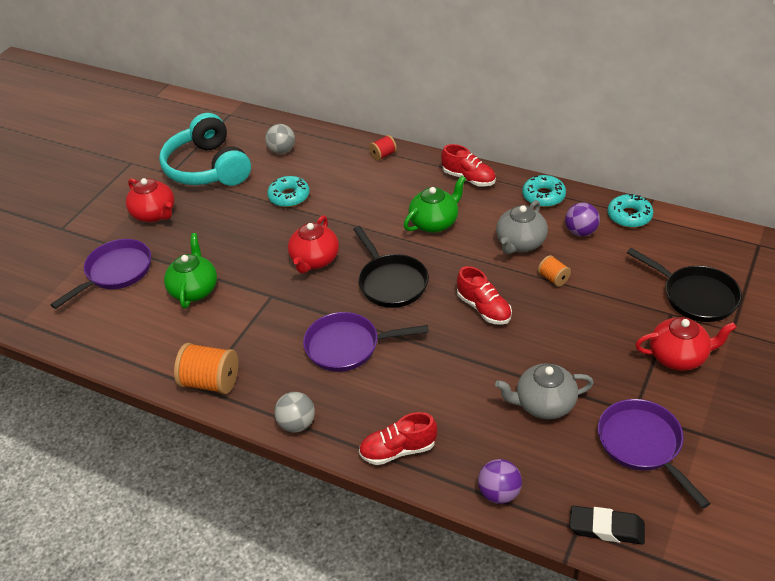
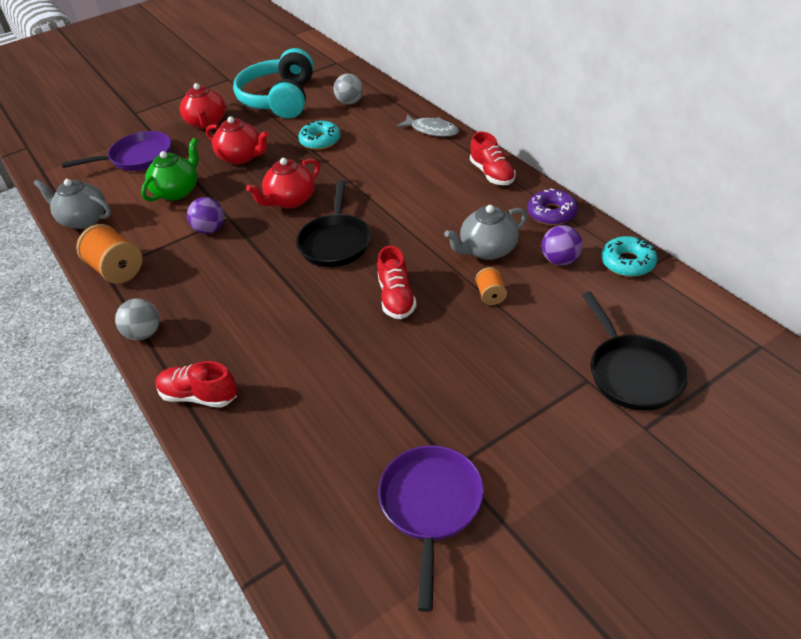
camera: 30 degrees right, 0 degrees up
purple pan [303,312,429,372] -> none
red spool [369,135,397,161] -> grey fish [396,115,459,137]
green teapot [404,176,466,233] -> none
purple ball [478,459,522,504] -> purple ball moved to [187,197,224,234]
grey teapot [495,363,594,420] -> grey teapot moved to [34,179,111,229]
turquoise donut [522,175,566,207] -> purple donut [527,188,578,225]
black eraser [570,506,645,544] -> none
red teapot [635,317,737,371] -> red teapot moved to [206,116,269,164]

